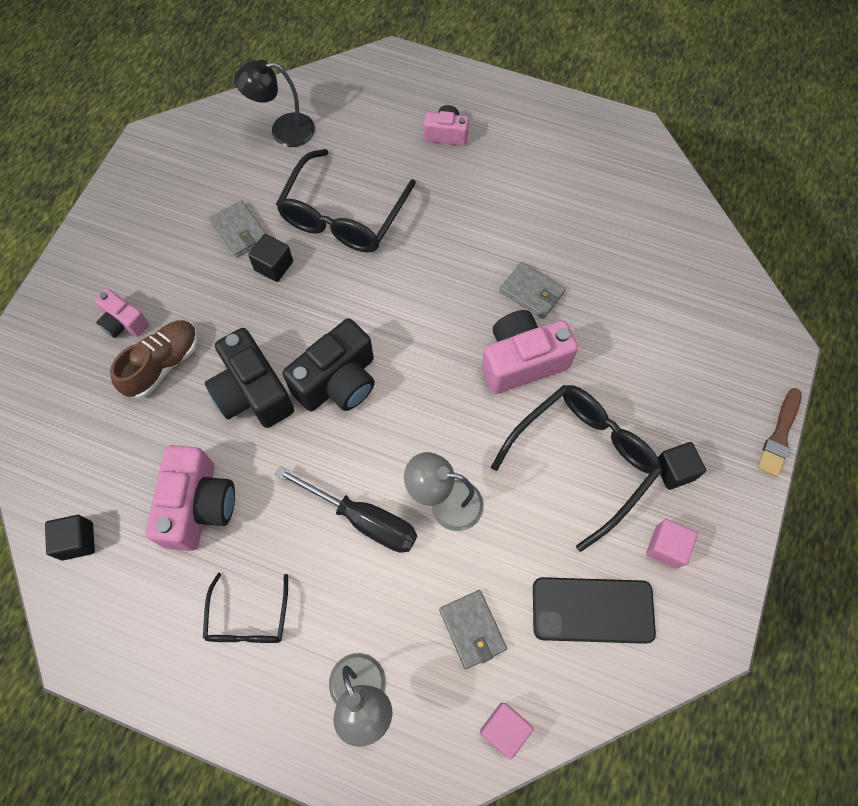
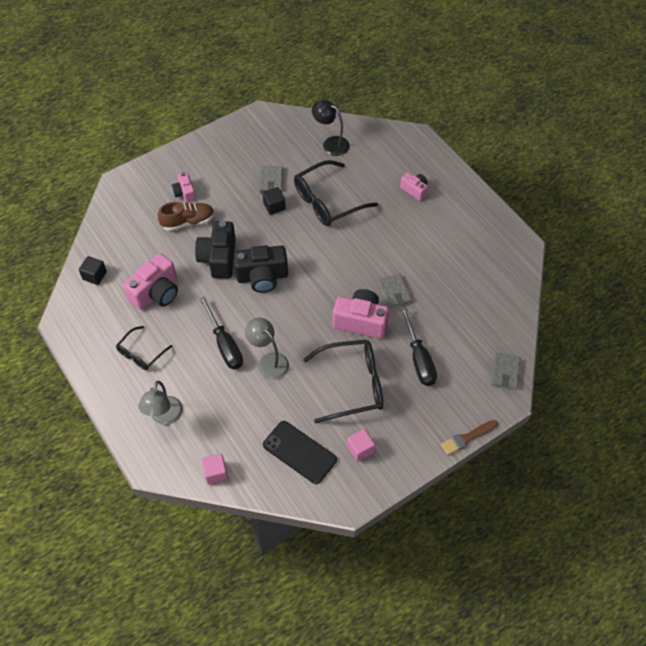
camera: 35 degrees right, 10 degrees down
grey wallet [439,590,507,669] -> grey wallet moved to [491,353,520,390]
black cube [658,442,706,490] -> none
none -> black screwdriver [401,307,437,386]

